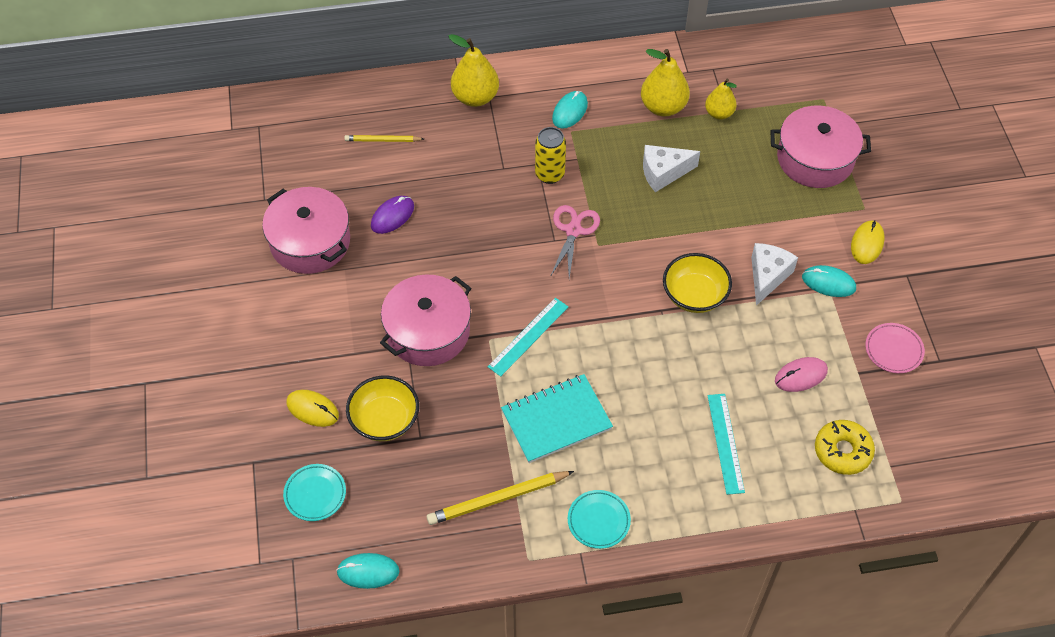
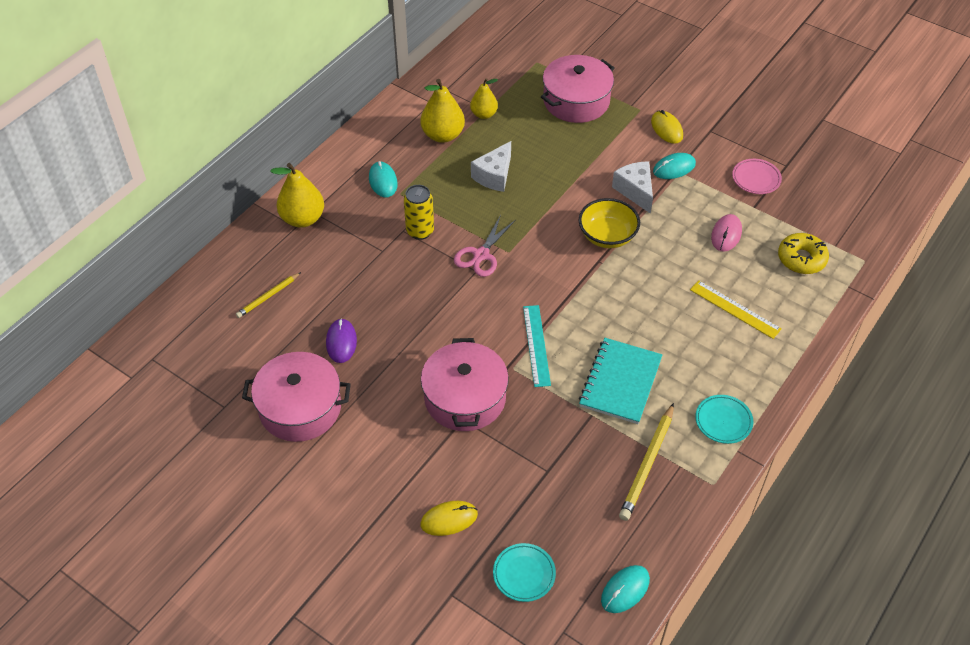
camera: 45 degrees left, 5 degrees down
yellow bowl [346,376,419,441] -> none
pink scissors [550,205,600,278] -> pink scissors turned 120 degrees counterclockwise [454,215,516,277]
turquoise ruler [708,394,745,495] -> yellow ruler [690,280,782,339]

